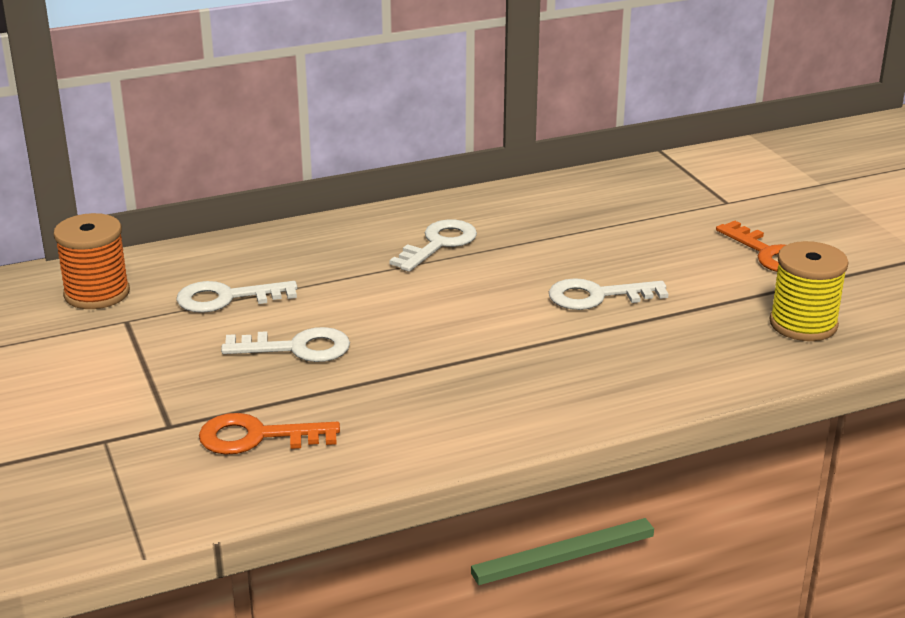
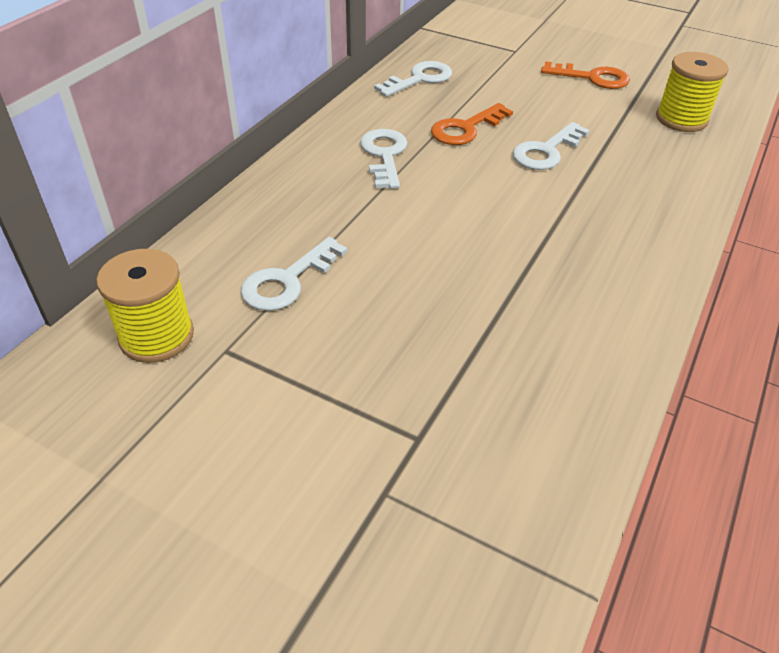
camera: 40 degrees left, 15 degrees up
orange spool [54,213,130,309] -> yellow spool [96,249,194,363]
orange key [199,413,340,455] -> orange key moved to [431,103,513,145]
white key [221,327,350,362] -> white key moved to [374,61,452,97]

